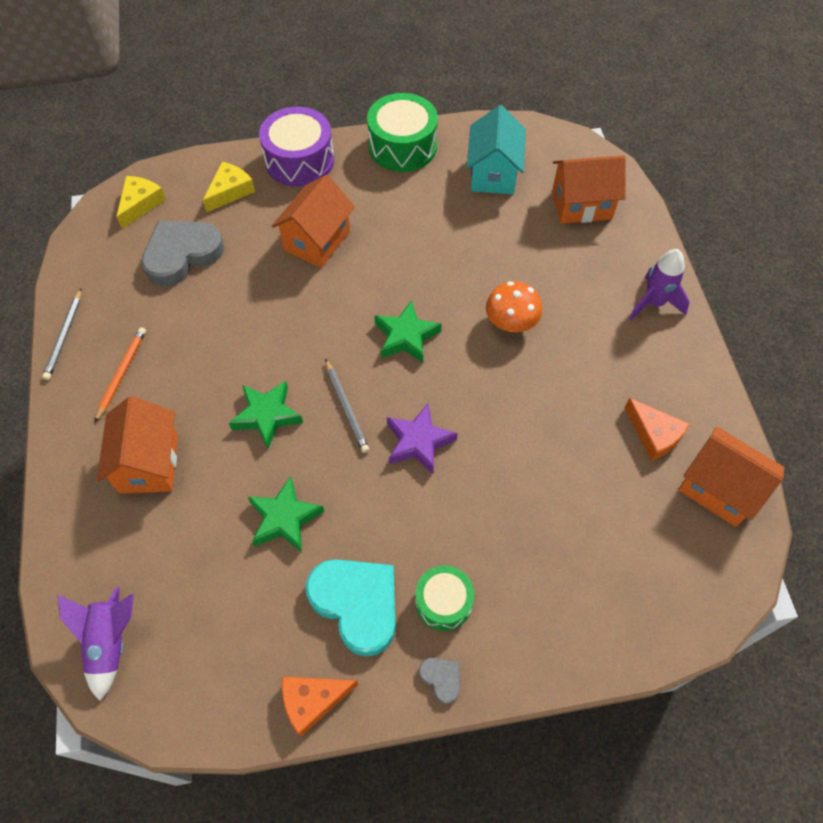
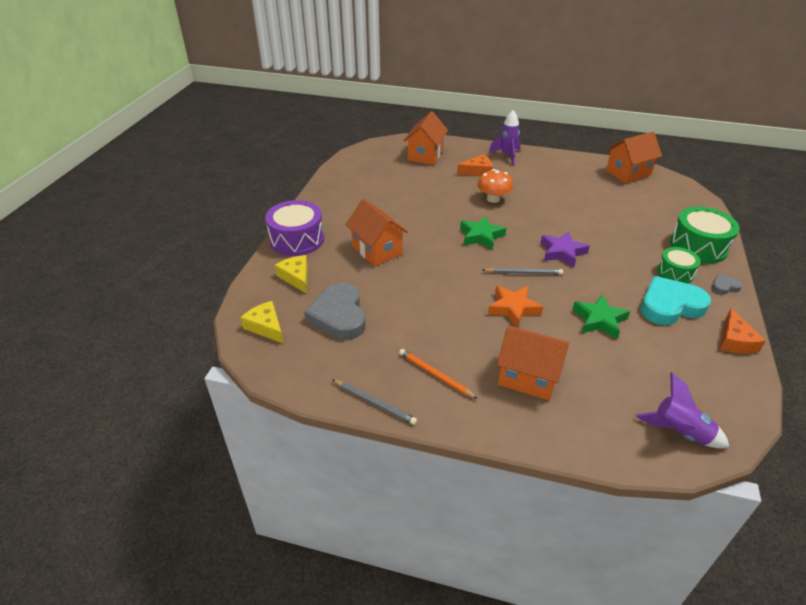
camera: 65 degrees left, 20 degrees down
green star [229,381,303,449] -> orange star [488,286,543,328]
green drum [367,93,438,172] -> green drum moved to [670,207,739,263]
turquoise house [467,105,526,194] -> none
orange cheese [625,398,689,461] -> orange cheese moved to [457,154,493,176]

